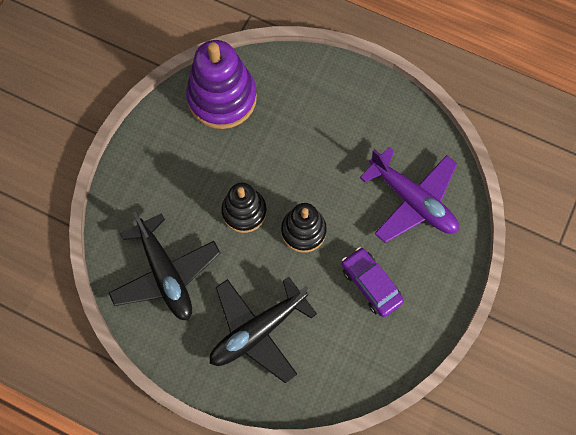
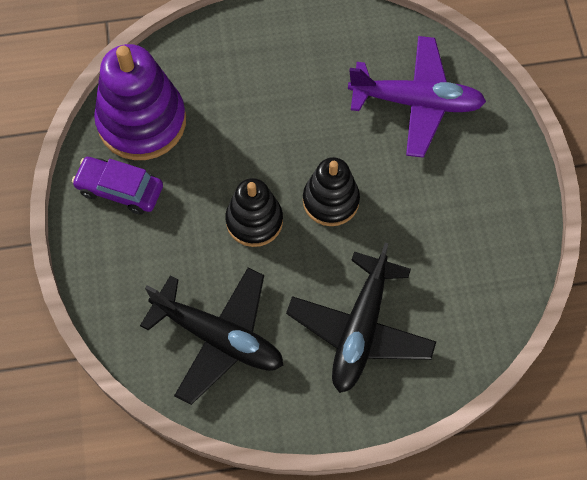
camera: 35 degrees left, 5 degrees down
purple car [341,247,404,317] -> purple car moved to [72,157,163,215]

